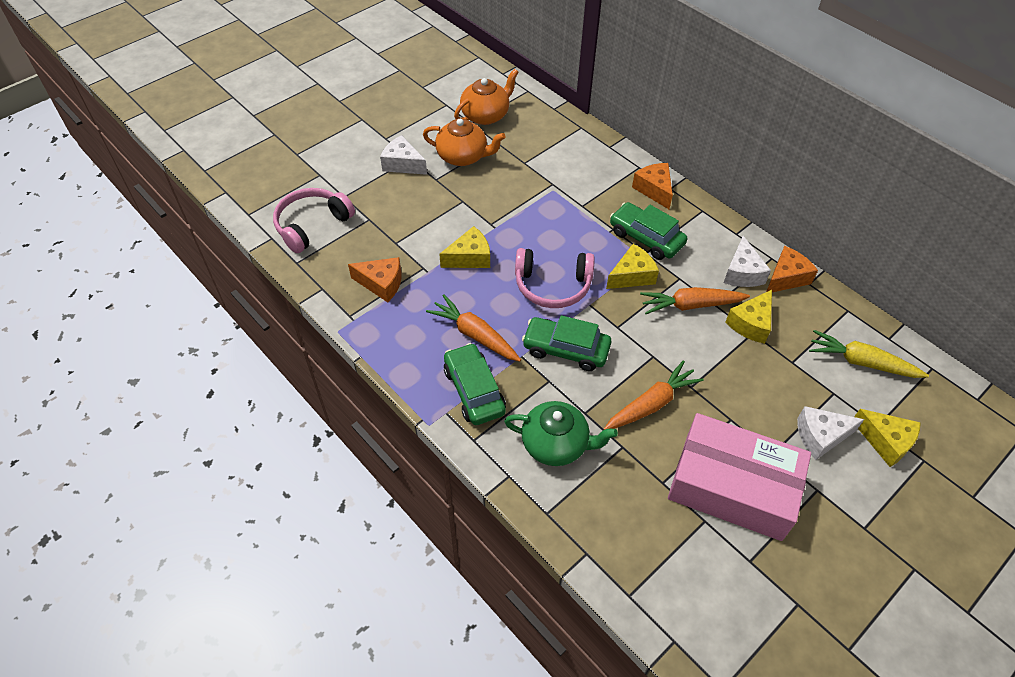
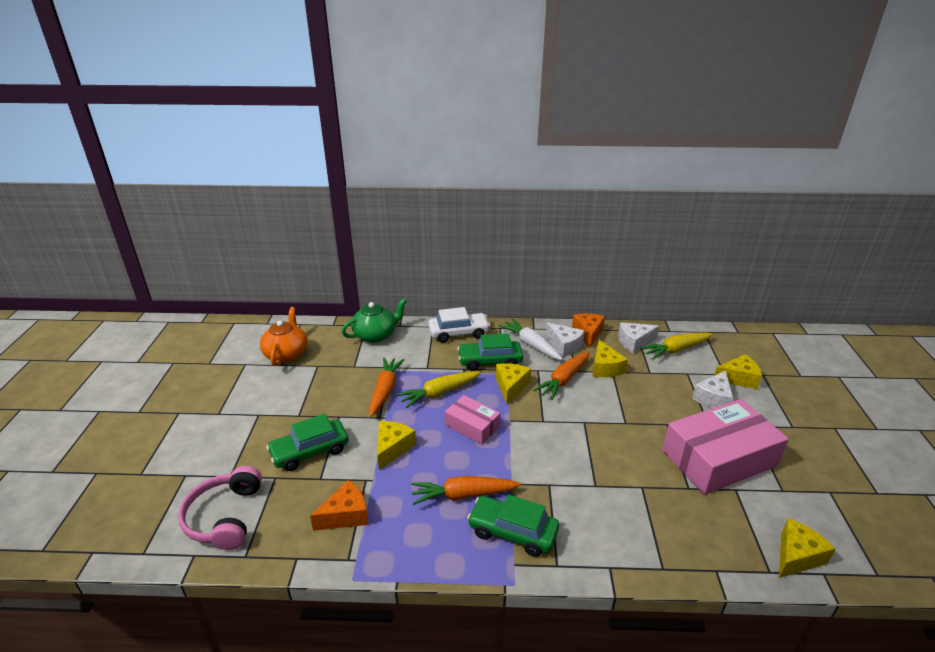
camera: 45 degrees left, 20 degrees down
white cheese [380,135,427,175] -> white cheese moved to [618,322,659,353]
orange teapot [423,119,506,166] -> none
green teapot [504,401,618,466] -> green teapot moved to [342,298,407,343]
pink headphones [515,248,595,308] -> pink box [445,395,501,444]
green car [522,315,611,371] -> green car moved to [266,414,349,471]
orange carrot [604,360,704,429] -> orange carrot moved to [369,357,405,417]
orange cheese [632,163,673,209] -> white car [428,307,490,343]
none -> yellow carrot [396,371,481,408]
none -> white carrot [499,319,563,360]
none -> yellow cheese [779,518,836,578]

